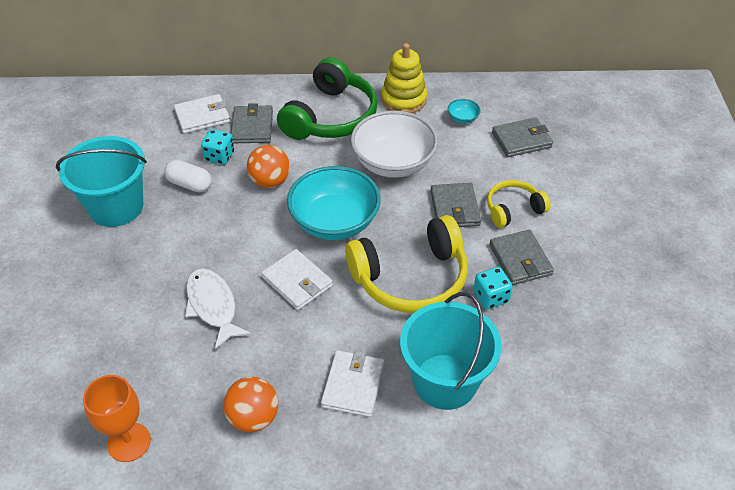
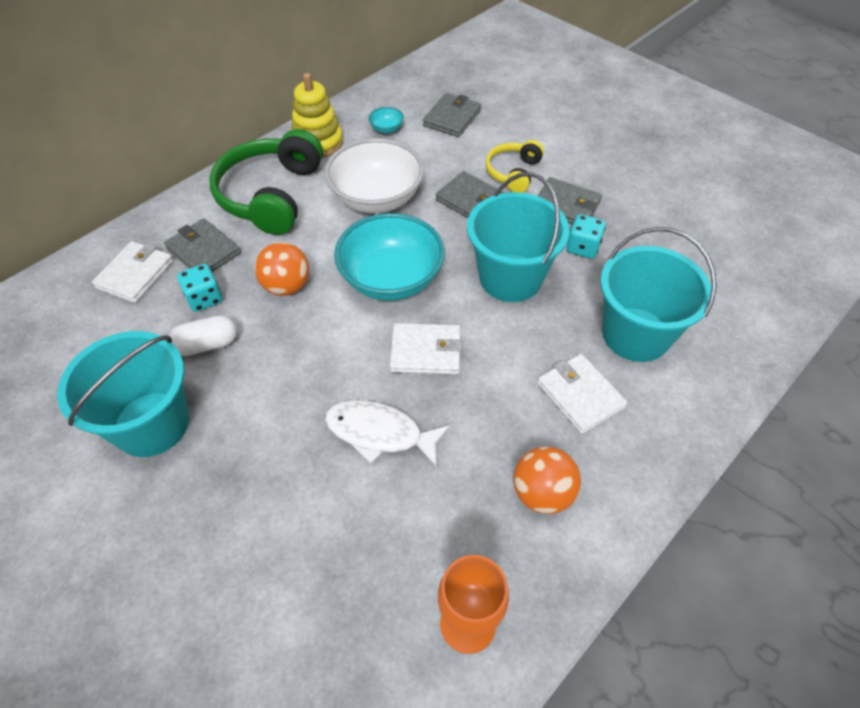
camera: 45 degrees left, 5 degrees up
green headphones [277,57,377,140] -> green headphones turned 150 degrees counterclockwise [209,129,323,235]
yellow headphones [345,215,468,313] -> turquoise bucket [467,172,570,302]

